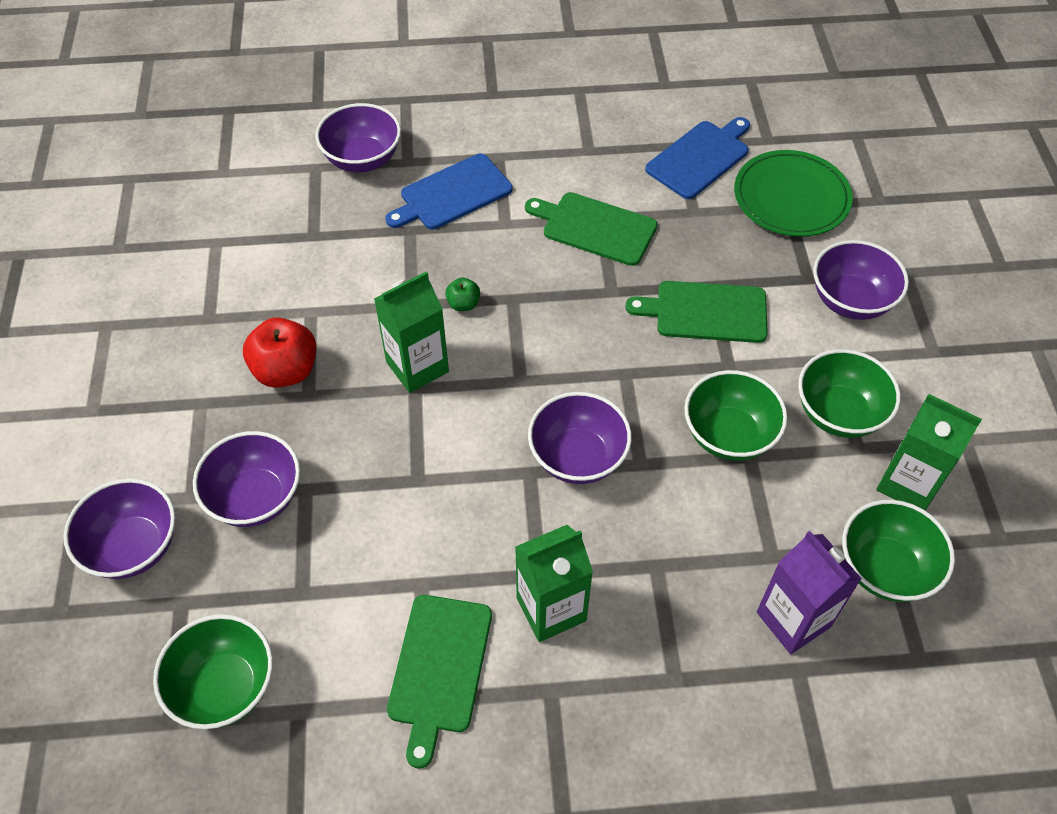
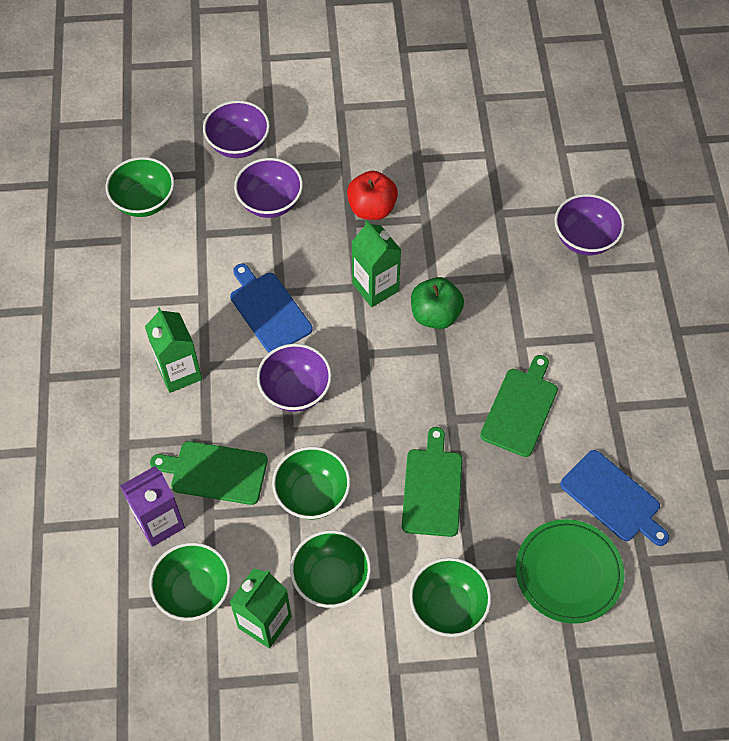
camera: 90 degrees right, 5 degrees up
blue cutting board [385,154,512,229] -> blue cutting board moved to [230,264,313,353]
green cutting board [387,595,492,768] -> green cutting board moved to [150,441,268,505]
green apple [445,277,480,311] -> green apple [411,277,464,329], size x1.96
purple bowl [813,240,909,320] -> green bowl [409,557,491,637]

